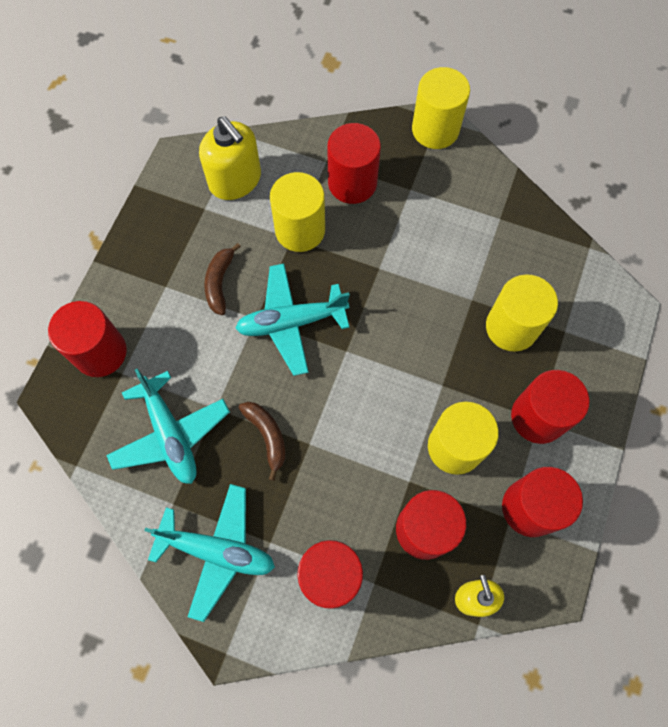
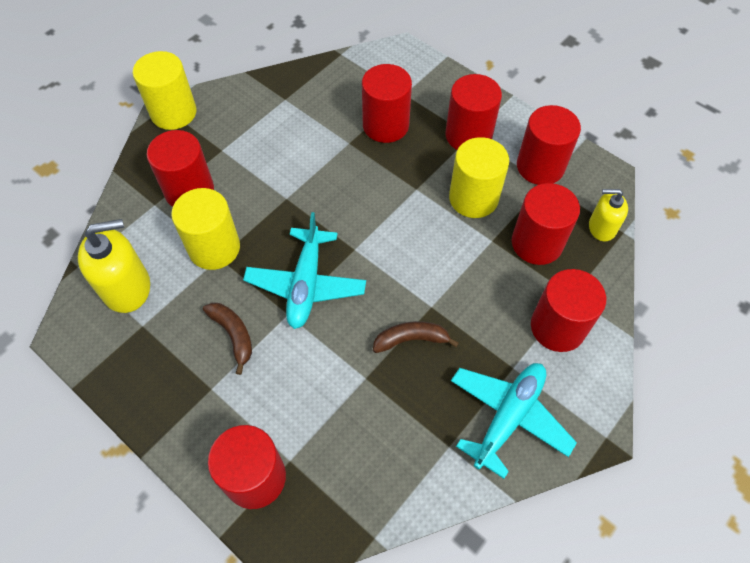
camera: 70 degrees left, 10 degrees down
turquoise plane [106,369,230,484] -> none
brown banana [204,243,241,315] -> brown banana turned 150 degrees counterclockwise [203,303,252,375]
yellow cylinder [486,274,558,352] -> red cylinder [362,64,412,143]

